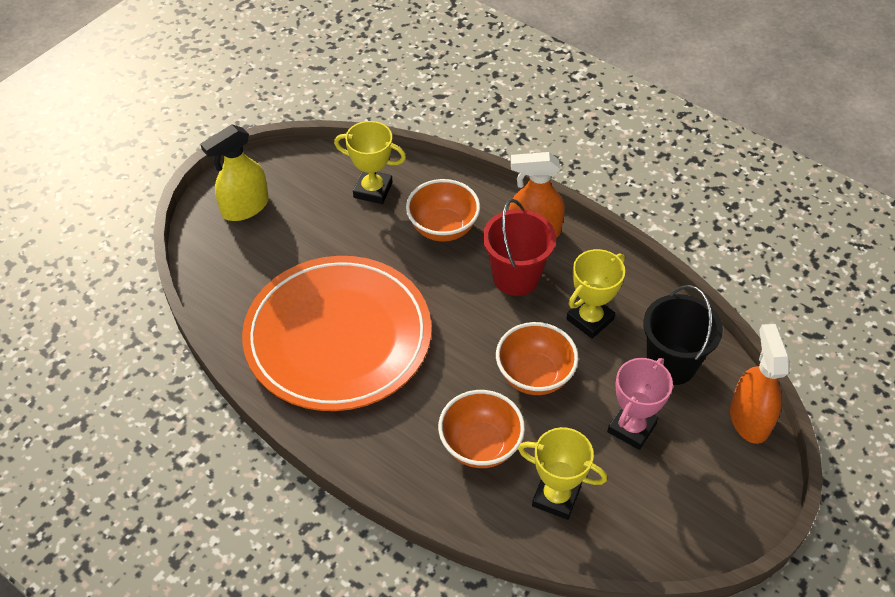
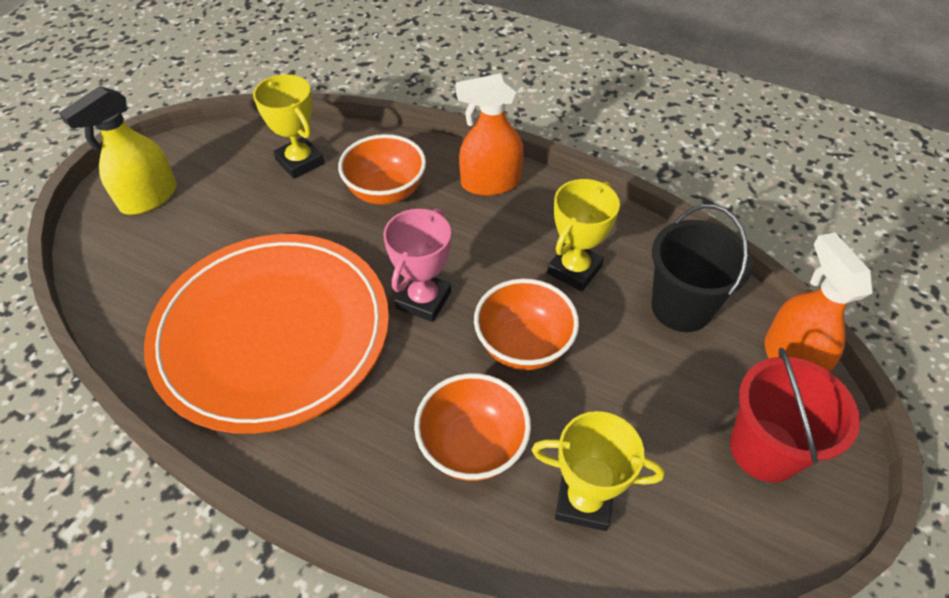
camera: 10 degrees left, 0 degrees up
yellow trophy [334,121,406,204] -> yellow trophy turned 45 degrees clockwise [253,74,324,179]
red bucket [483,199,556,296] -> red bucket moved to [730,348,860,482]
pink trophy [607,358,673,450] -> pink trophy moved to [383,208,451,322]

